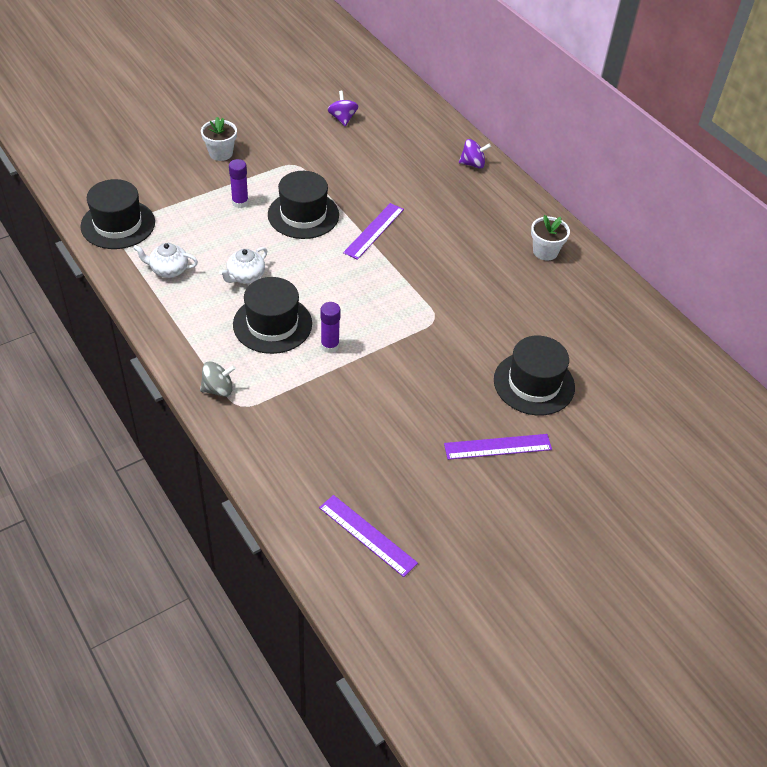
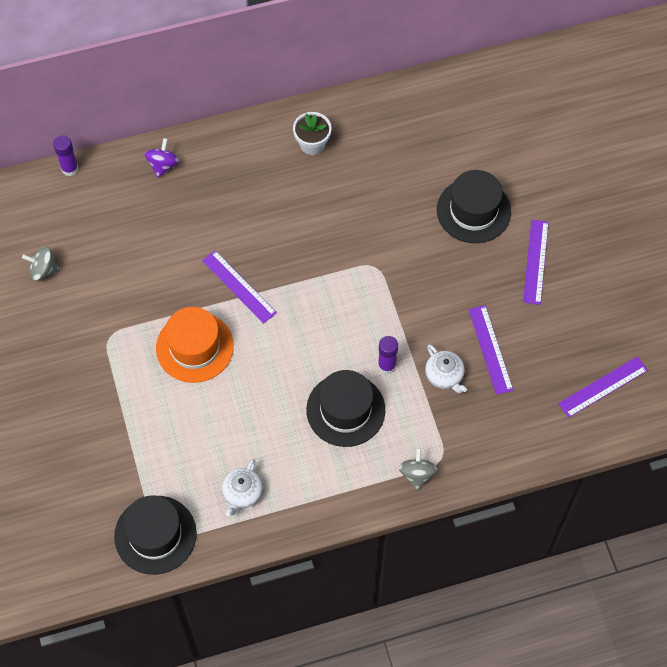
camera: 70 degrees left, 15 degrees up
white flower pot [201,117,237,161] -> none
white teapot [219,247,267,284] -> white teapot moved to [425,344,467,393]
purple glue stick [229,159,249,208] -> purple glue stick moved to [53,135,79,176]
black hat [268,171,339,239] -> orange hat [156,307,234,383]
purple spinning top [328,91,358,126] -> grey spinning top [22,246,60,281]
none -> purple ruler [468,305,513,395]

